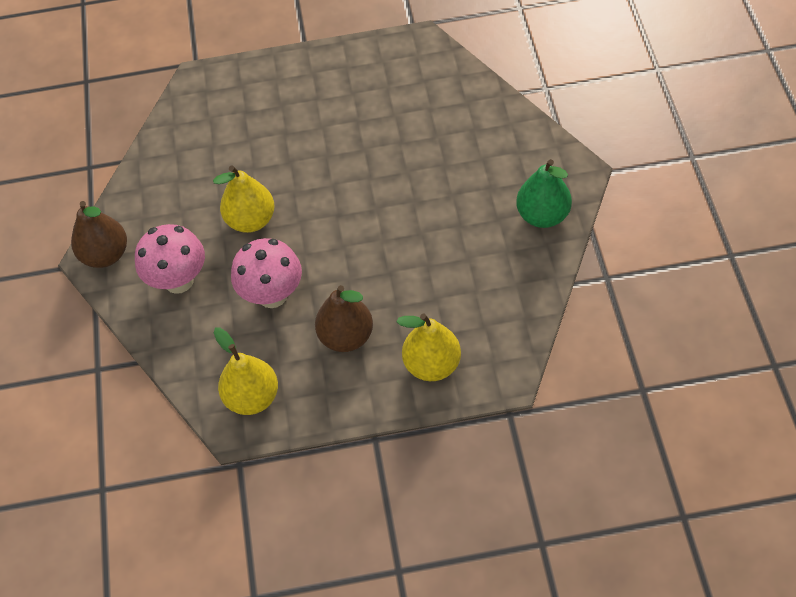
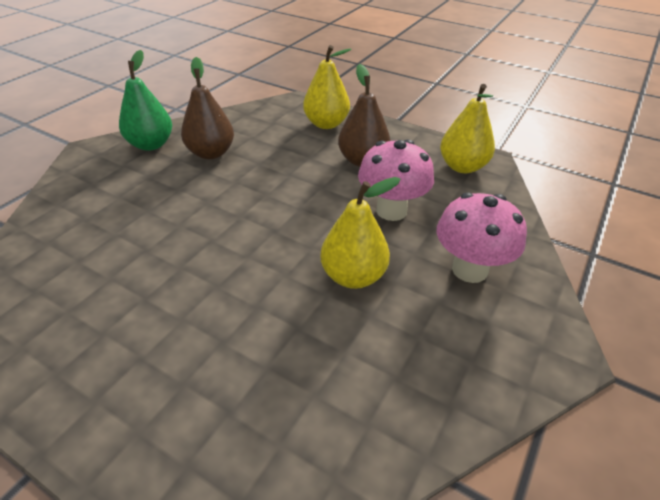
camera: 145 degrees left, 15 degrees down
brown pear [71,201,127,268] -> brown pear moved to [181,57,234,159]

